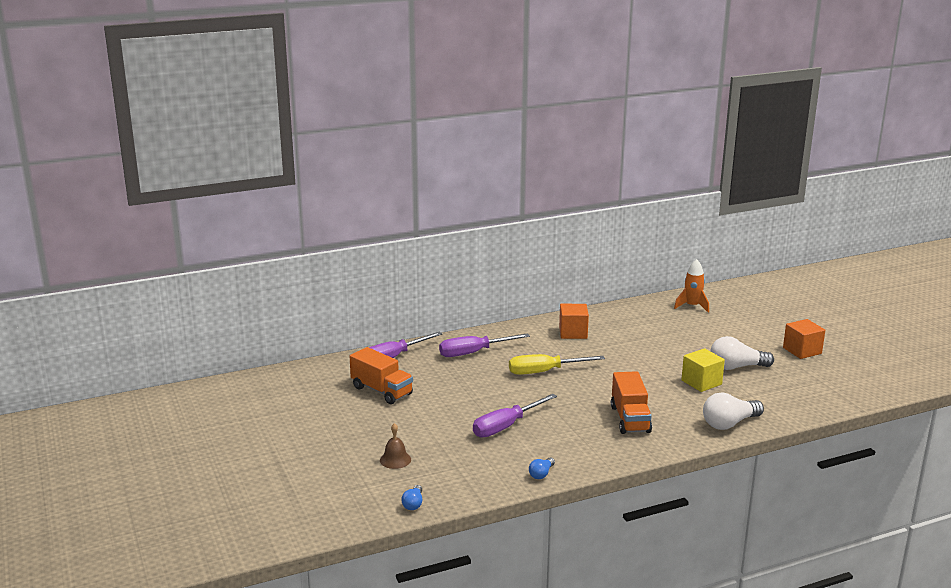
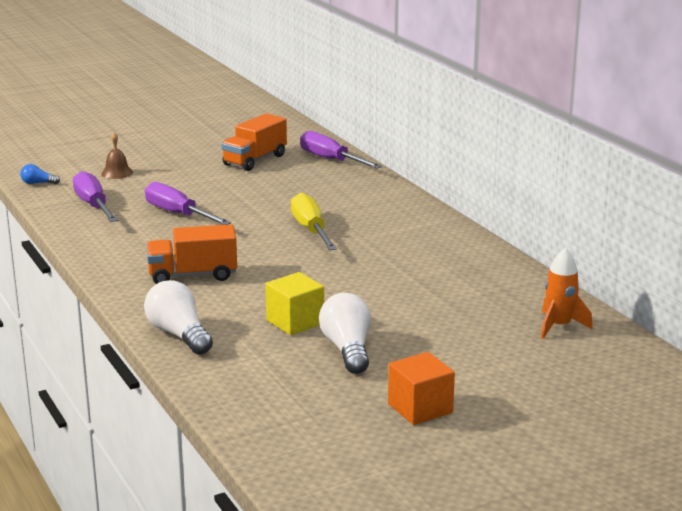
camera: 85 degrees right, 0 degrees up
purple screwdriver [439,333,530,357] -> purple screwdriver moved to [73,171,118,222]
blue light bulb [529,458,555,479] -> none
orange cube [559,304,589,339] -> none

